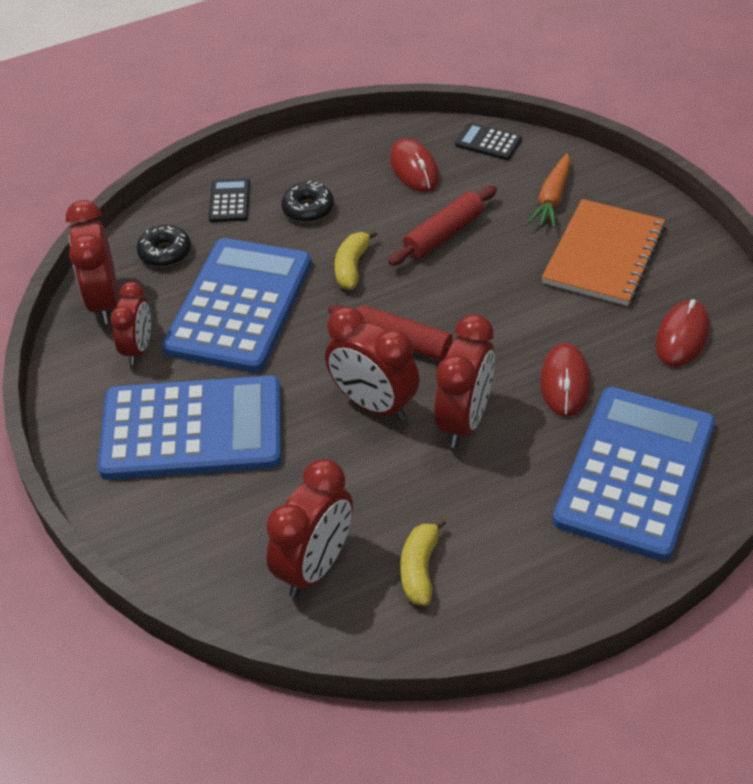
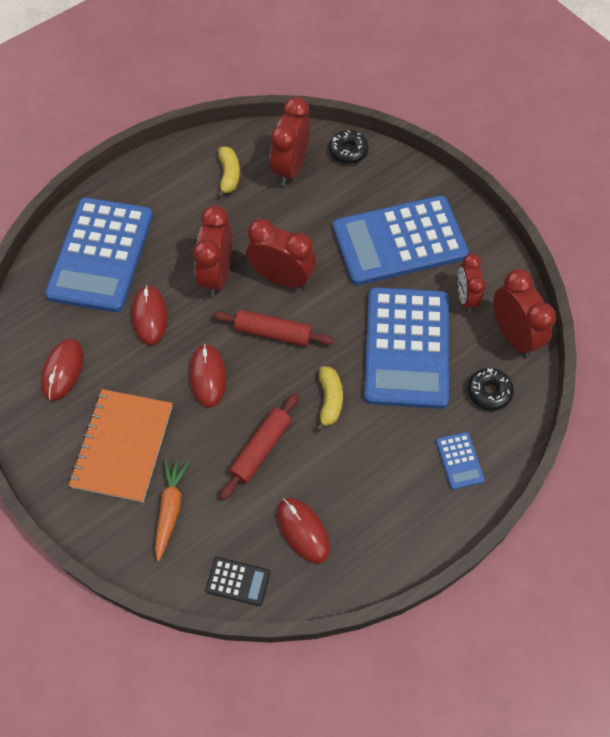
camera: 165 degrees right, 15 degrees up
black calculator [209,178,250,222] -> blue calculator [436,432,485,490]
black donut [281,181,334,222] -> black donut moved to [329,130,368,164]
none -> red mouse [189,344,226,408]

